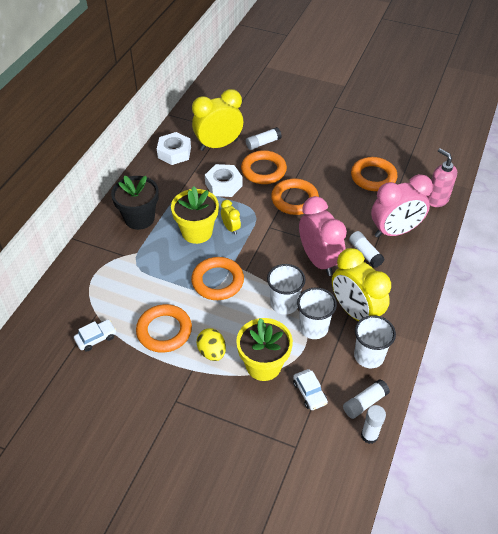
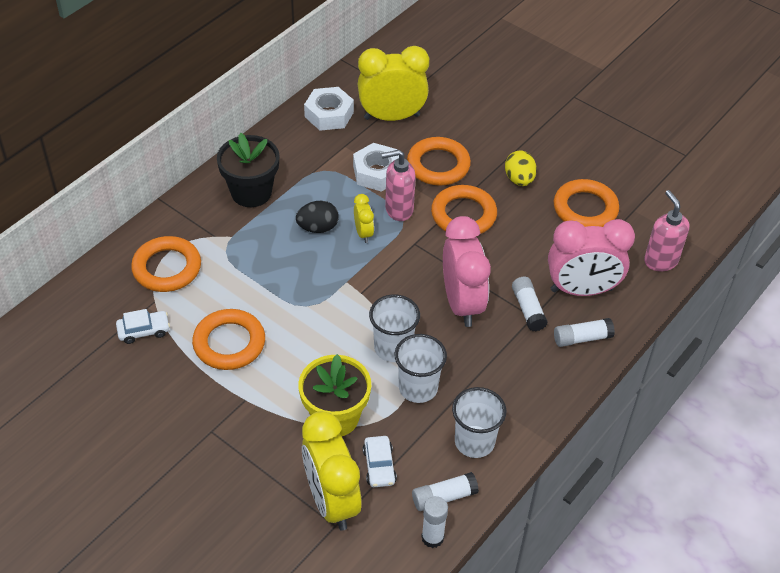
camera: 15 degrees right, 0 degrees up
yellow flower pot [171,187,219,244] -> black egg [296,201,339,233]
orange ring [191,257,244,300] -> orange ring moved to [131,236,201,292]
yellow egg [197,328,226,361] -> yellow egg moved to [505,151,537,186]
white glue stick [246,127,282,150] -> white glue stick moved to [554,318,615,347]
yellow clock [332,248,391,321] -> yellow clock moved to [302,411,362,531]
none -> pink soap dispenser [381,150,416,221]

